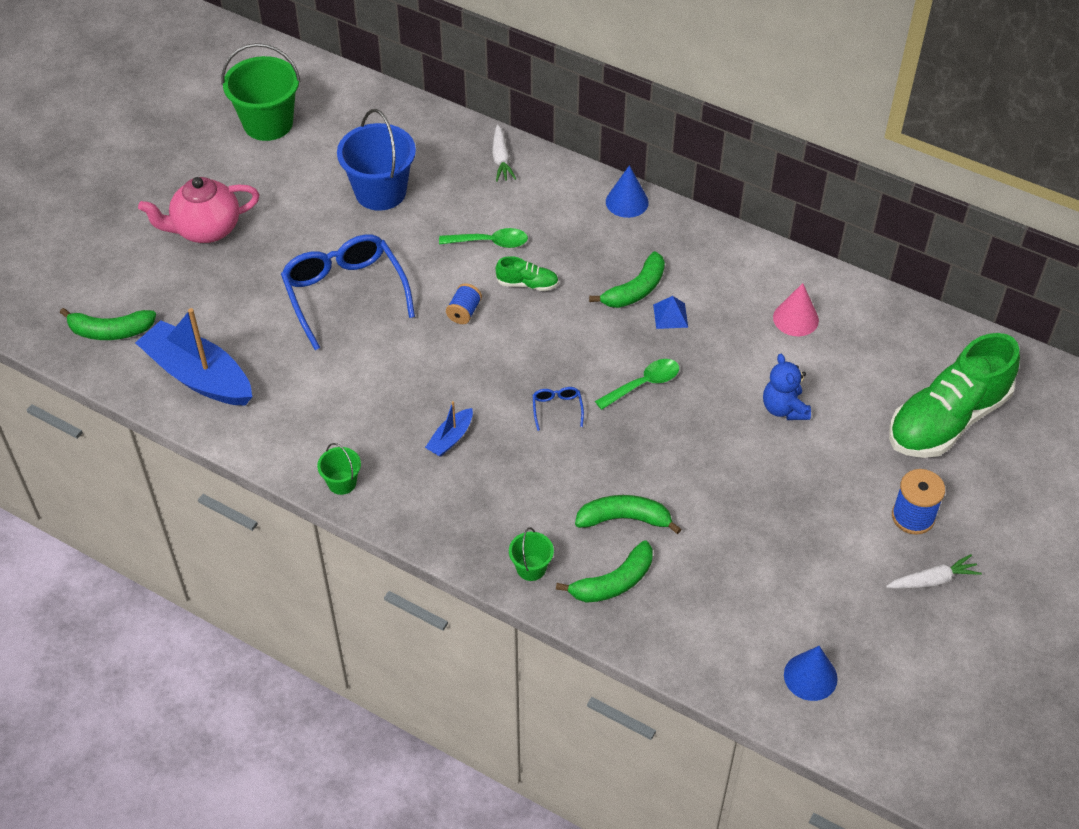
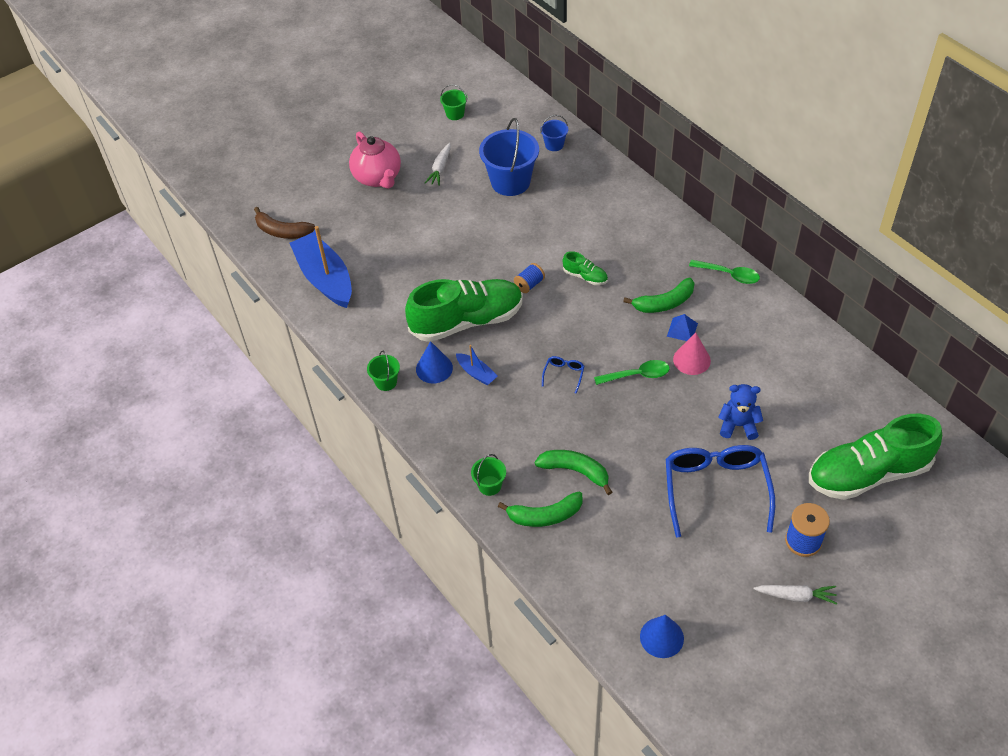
camera: 25 degrees right, 0 degrees up
green banana [60,308,156,340] -> brown banana [254,207,315,239]
pink teapot [138,177,259,243] -> pink teapot turned 120 degrees counterclockwise [349,131,401,189]
green bucket [222,43,301,141] -> green bucket [440,84,467,120], size x0.49
blue glasses [281,234,415,350] -> blue glasses moved to [666,445,775,538]
blue boat [425,401,473,457] -> blue boat turned 105 degrees counterclockwise [456,345,498,385]
green spoon [439,228,528,248] -> green spoon moved to [689,260,760,284]
white carrot [492,124,516,182] -> white carrot moved to [425,143,451,186]
blue cone [606,165,649,218] -> blue cone moved to [416,341,453,383]
blue teddy bear [763,354,811,420] -> blue teddy bear turned 90 degrees clockwise [718,384,763,440]
pink cone [773,283,819,336] -> pink cone moved to [673,333,711,375]
none -> green shoe [405,279,523,342]
none -> blue bucket [540,115,568,151]

